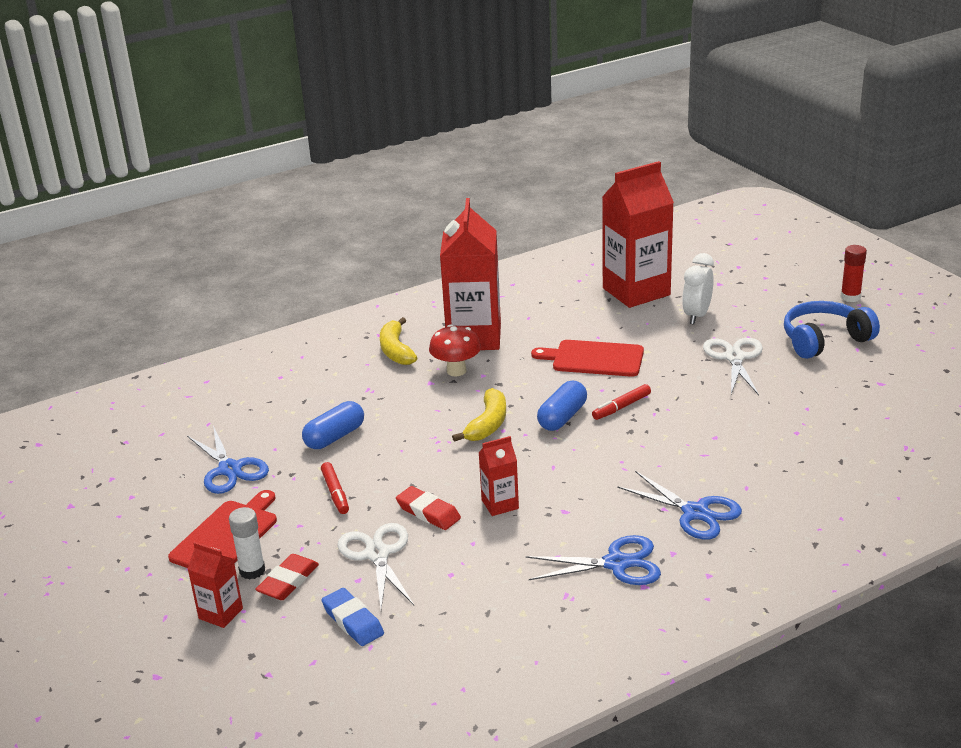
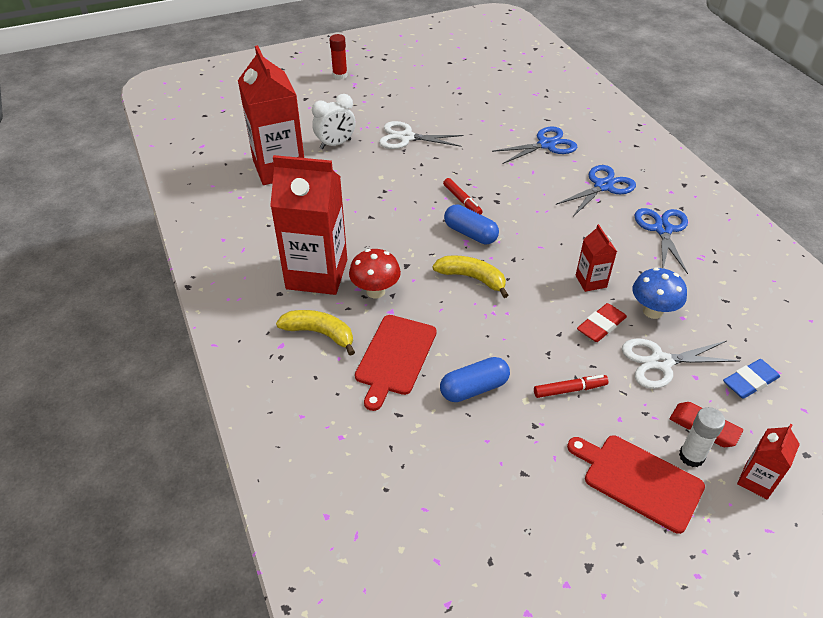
camera: 85 degrees left, 15 degrees up
blue scissors [187,426,269,494] -> blue scissors moved to [492,126,577,164]
blue capsule [302,401,364,449] -> blue capsule turned 75 degrees counterclockwise [440,357,510,402]
yellow banana [380,317,418,365] -> yellow banana turned 150 degrees counterclockwise [276,310,355,356]
red cutting board [531,340,644,377] -> red cutting board moved to [355,315,437,411]
white clock [682,253,714,324] -> white clock turned 60 degrees counterclockwise [312,94,355,149]
blue headphones [784,301,880,359] -> none
none -> blue mushroom [633,267,687,319]

